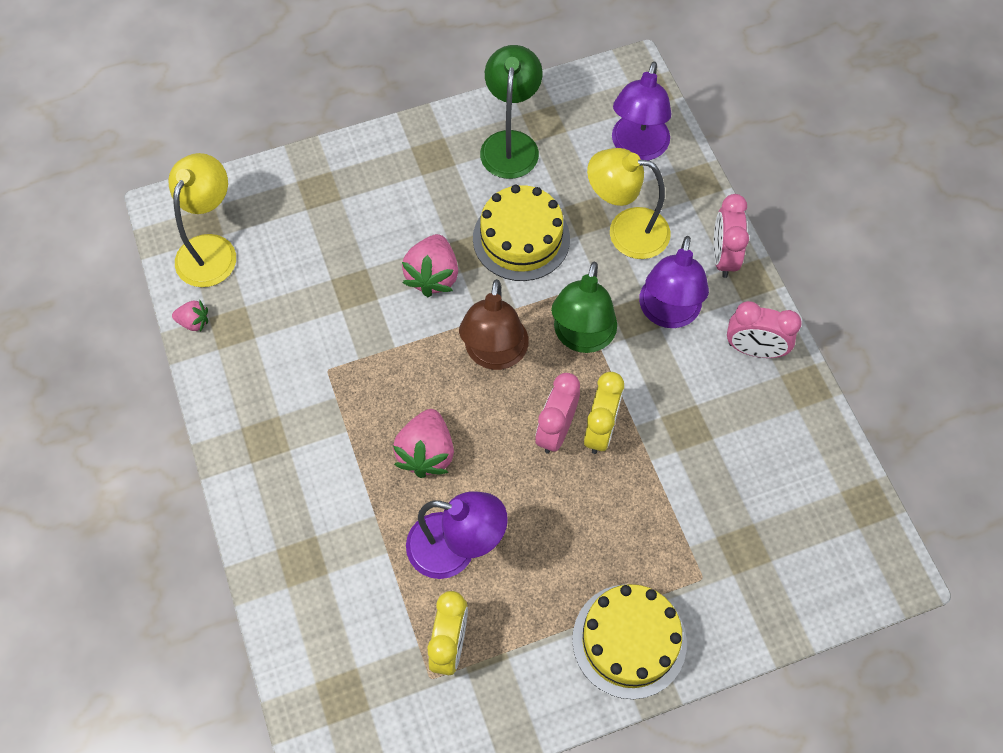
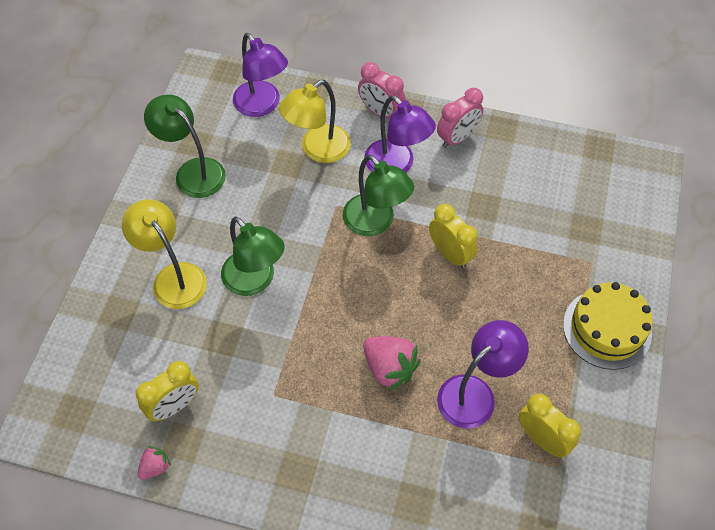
camera: 55 degrees left, 5 degrees down
yellow lamp [168,153,236,287] -> yellow lamp moved to [122,200,207,309]
pink strawberry [402,234,458,297] -> green lamp [221,216,285,296]
brown lamp [459,279,529,370] -> none
yellow cake [473,185,570,281] -> none
pink clock [535,373,580,453] -> none
none -> yellow clock [136,361,199,421]

